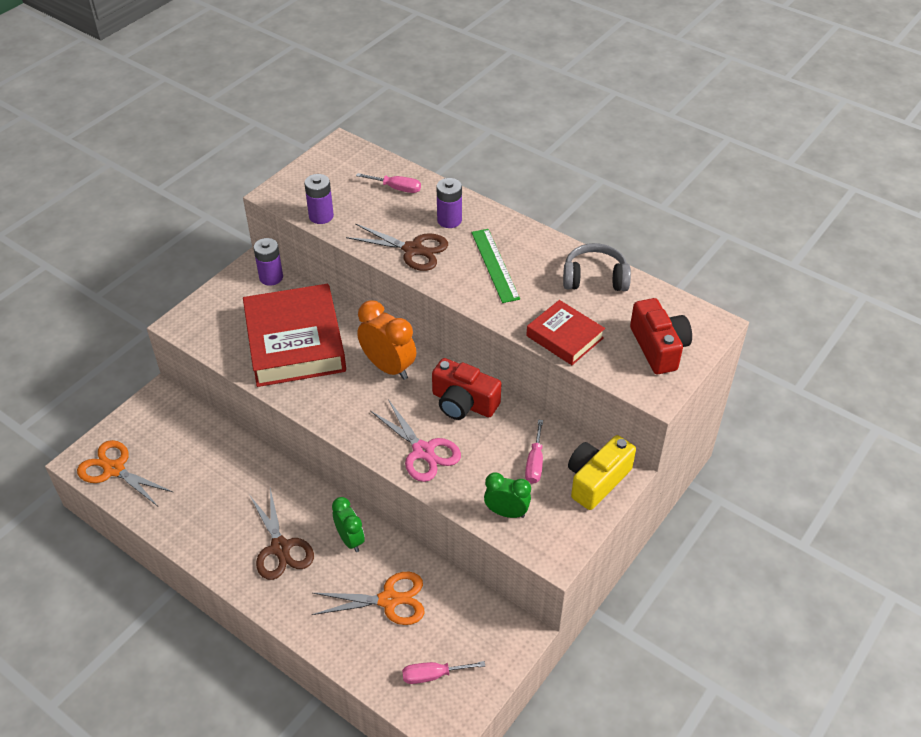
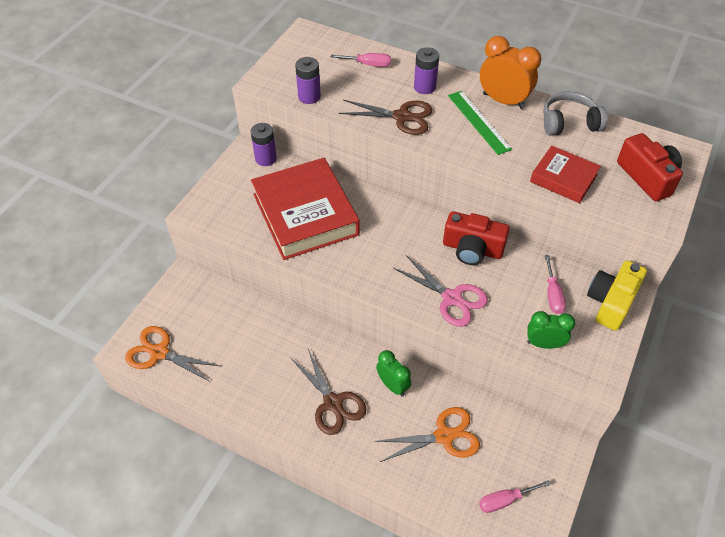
camera: 10 degrees left, 5 degrees up
orange clock [357,300,416,380] -> orange clock moved to [480,36,541,109]

